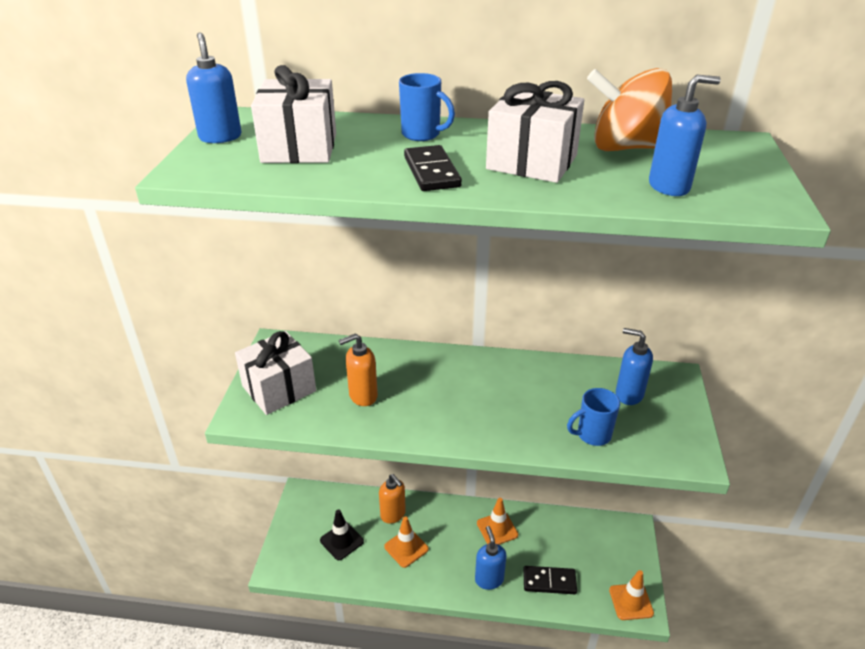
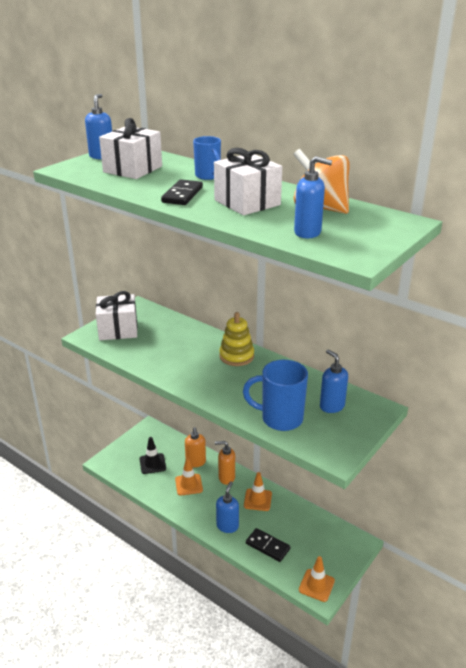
camera: 30 degrees right, 5 degrees down
orange soap dispenser [338,334,378,406] -> orange soap dispenser moved to [215,441,235,485]
blue mug [567,388,620,446] -> blue mug [243,360,308,431], size x1.62
none -> yellow stacking toy [219,312,254,366]

